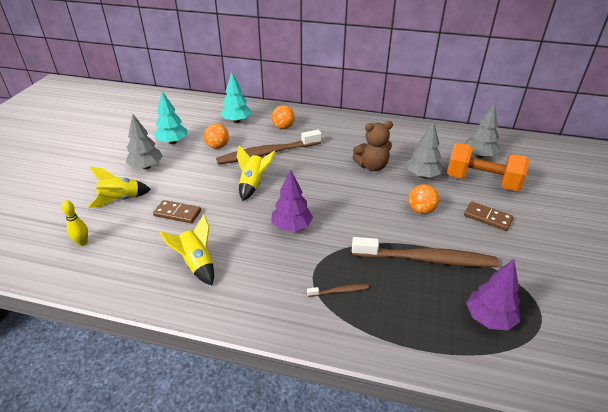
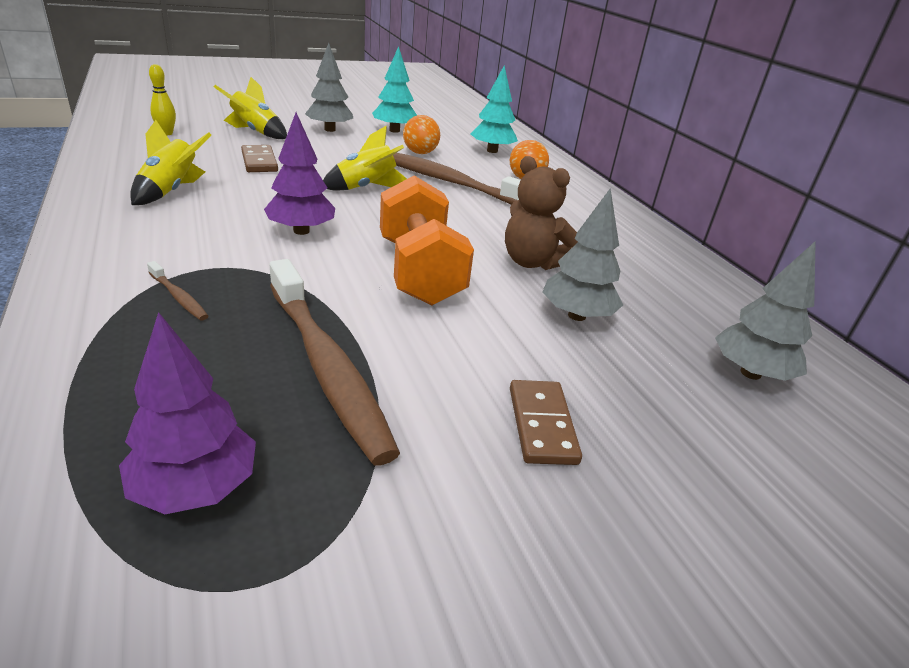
camera: 50 degrees right, 5 degrees down
orange ball [408,184,439,214] -> none
orange dumbbell [447,143,529,191] -> orange dumbbell moved to [380,175,474,306]

